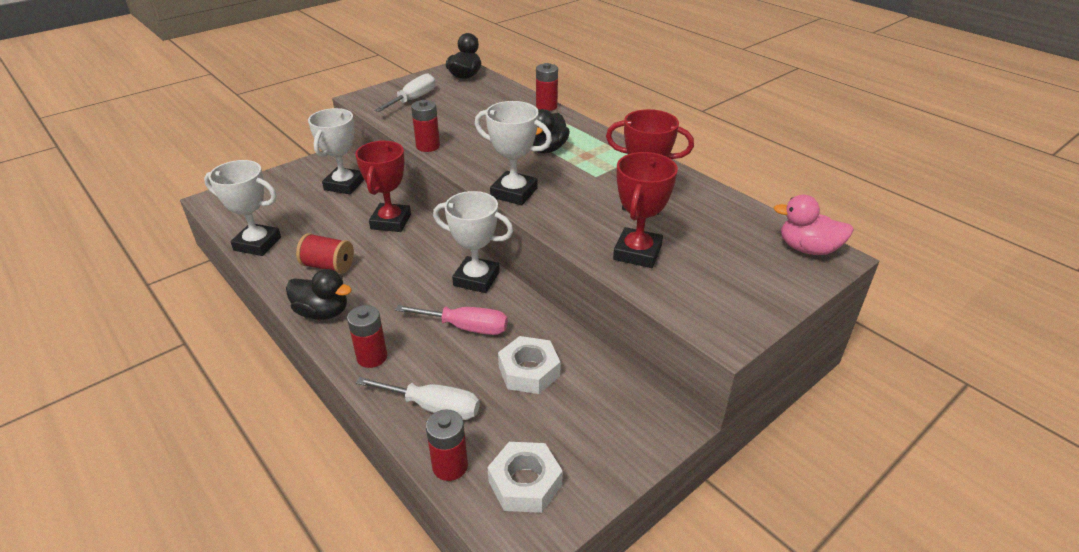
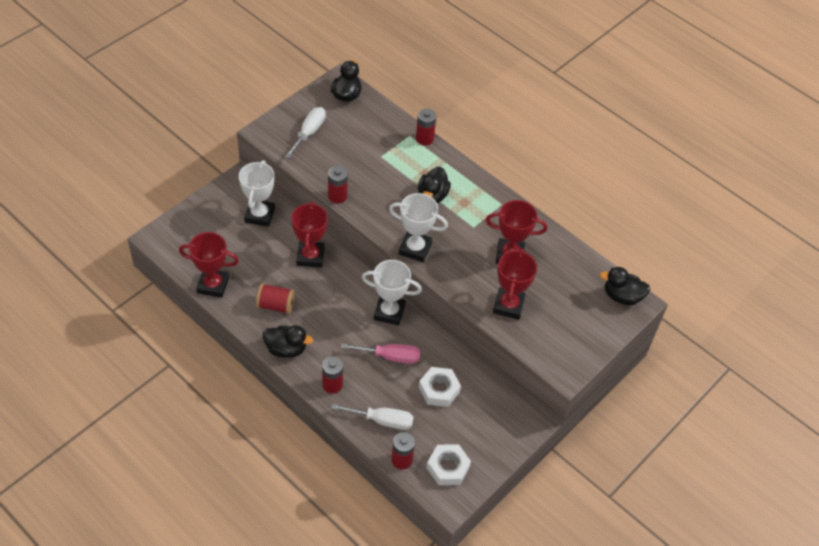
camera: 10 degrees left, 15 degrees up
white trophy [204,160,281,256] -> red trophy [179,232,239,298]
pink duck [774,195,854,255] -> black duck [600,267,651,305]

